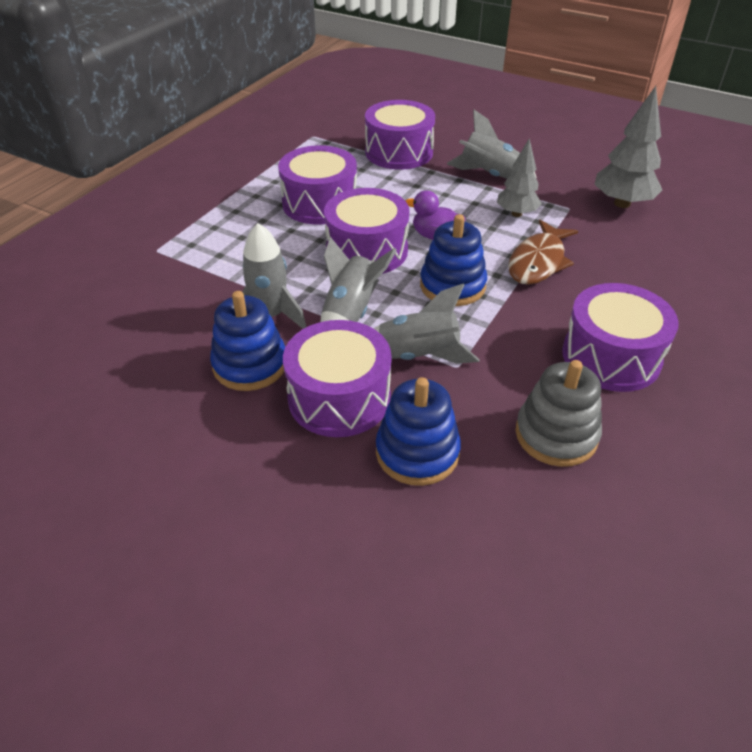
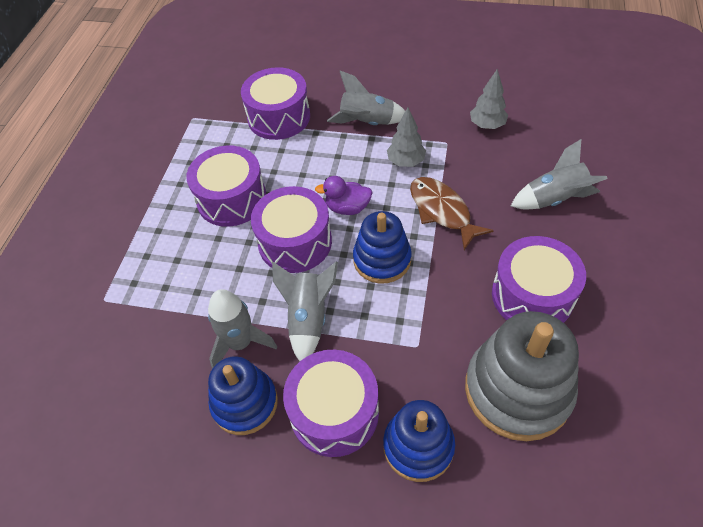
camera: 15 degrees left, 10 degrees up
grey rocket [374,283,480,364] -> grey rocket moved to [511,139,608,209]
brown fish [508,220,578,285] -> brown fish turned 135 degrees clockwise [410,177,494,250]
grey stacking toy [515,360,602,467] -> grey stacking toy [465,311,579,441], size x1.57
grey tree [594,86,662,208] -> grey tree [470,69,508,129], size x0.67

